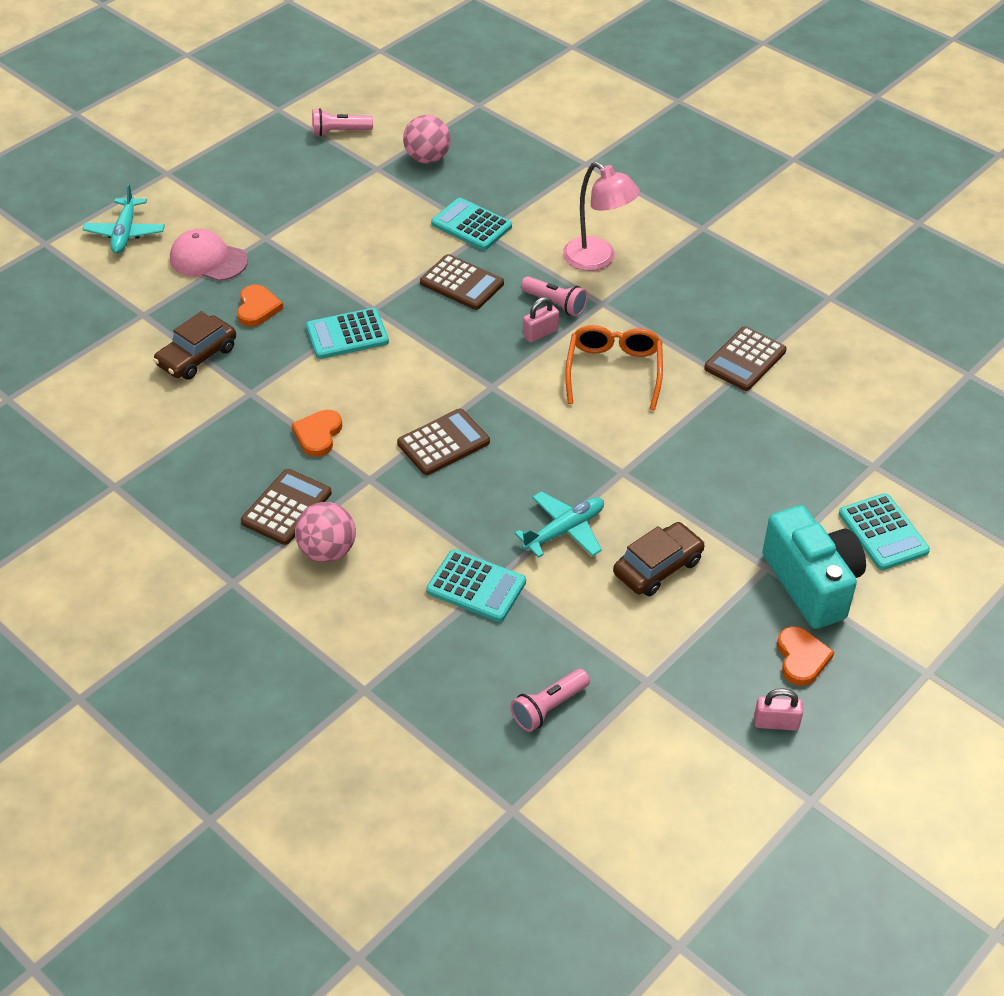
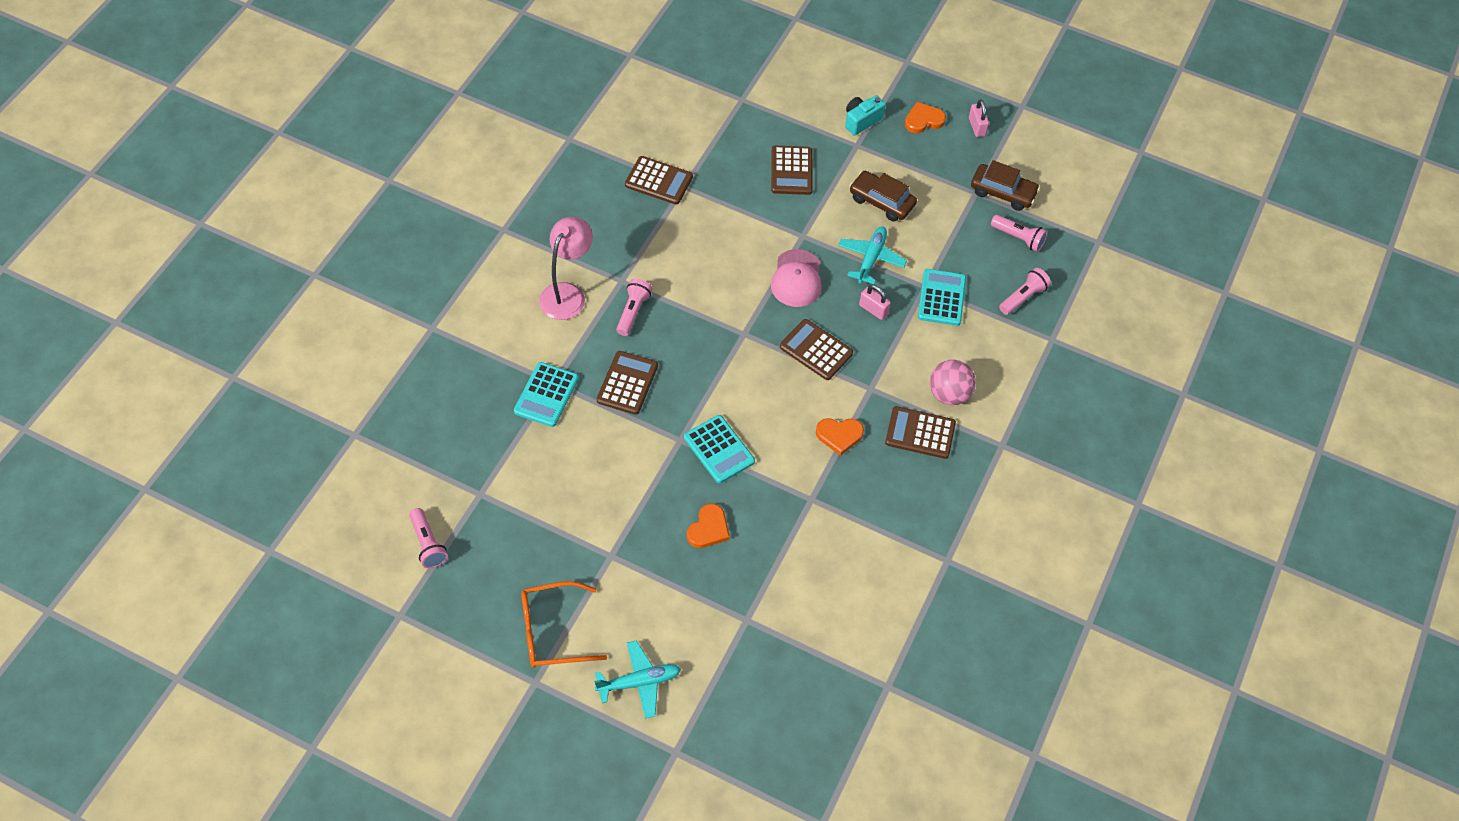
camera: 110 degrees left, 10 degrees up
brown car [153,311,236,380] -> brown car moved to [971,160,1040,211]
pink cap [170,229,248,281] -> pink cap moved to [771,249,821,307]
orange heart [237,284,284,327] -> orange heart turned 135 degrees clockwise [687,504,730,548]
pink ball [403,115,451,163] -> none
turquoise plane [515,491,604,558] -> turquoise plane turned 75 degrees clockwise [838,226,907,284]
pink padlock [523,297,559,343] -> pink padlock moved to [859,285,891,320]
orange glasses [565,325,663,410] -> orange glasses moved to [521,581,607,668]
turquoise camera [762,505,866,629] -> turquoise camera [845,95,886,136], size x0.55
turquoise calculator [839,493,930,570] -> none
none -> brown calculator [771,145,813,195]
none -> pink flashlight [999,268,1051,315]

